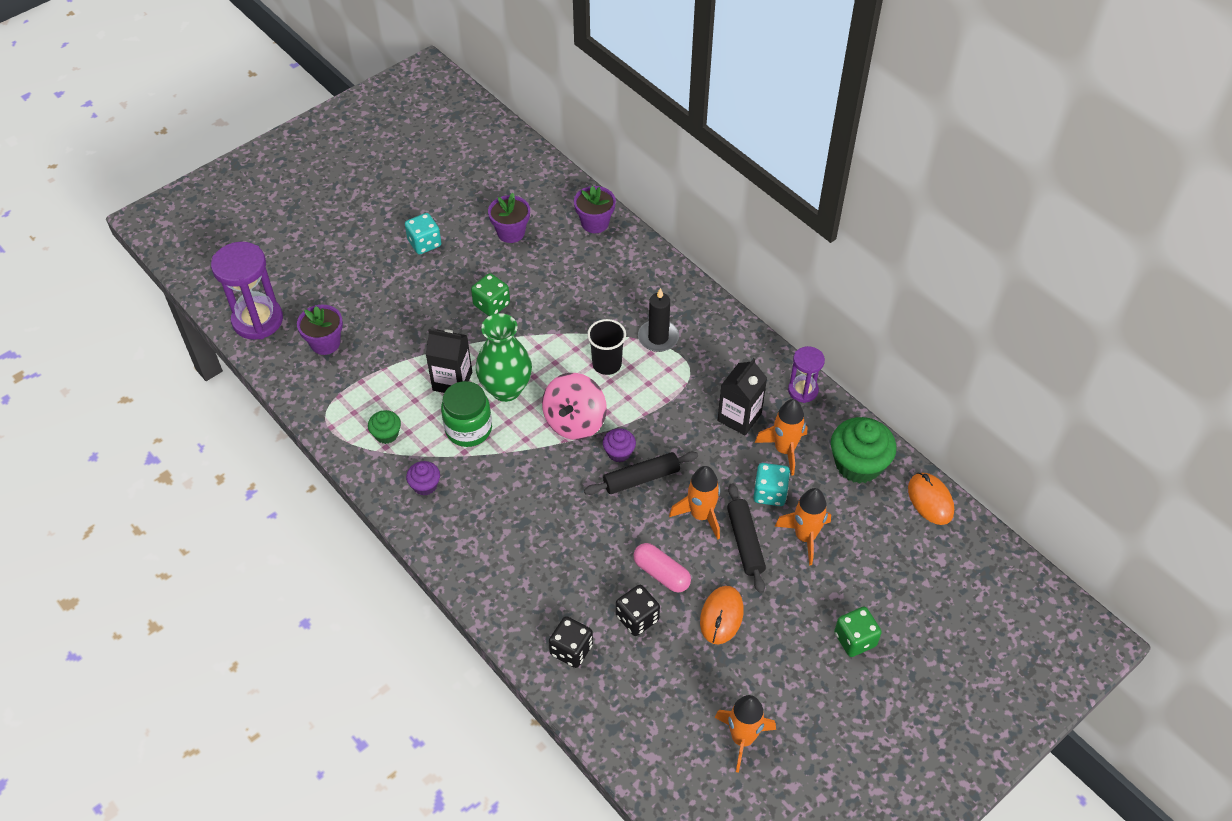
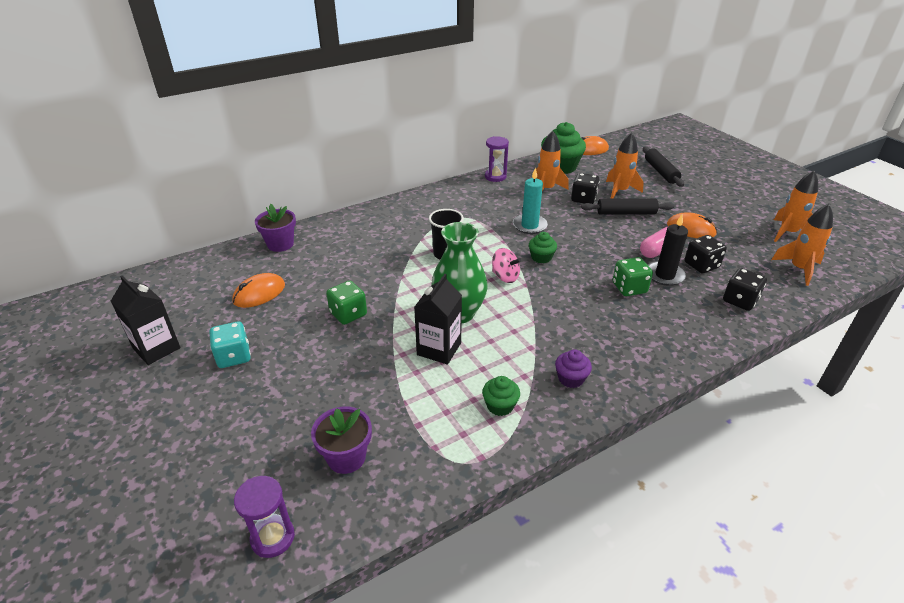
camera: 80 degrees left, 15 degrees down
purple hourglass [211,242,283,340] -> purple hourglass [234,476,295,558], size x0.57
green jar [441,381,492,447] -> none
purple flower pot [488,193,530,243] -> orange mouse [232,273,285,308]
pink spinning top [542,373,607,440] -> pink spinning top [492,248,521,283], size x0.60
black rolling pin [584,452,698,495] -> black rolling pin moved to [643,146,684,187]
purple cupcake [603,428,636,462] -> green cupcake [529,232,557,263]
black candle [638,288,679,352] -> black candle moved to [648,214,688,286]
orange rocket [669,466,720,540] -> orange rocket moved to [771,204,833,286]
black carton [717,358,767,435] -> black carton moved to [111,276,180,365]
turquoise dice [753,463,790,506] -> black dice [571,173,600,204]
green dice [834,607,882,657] -> green dice moved to [613,257,653,296]
none -> turquoise candle [513,167,548,234]

